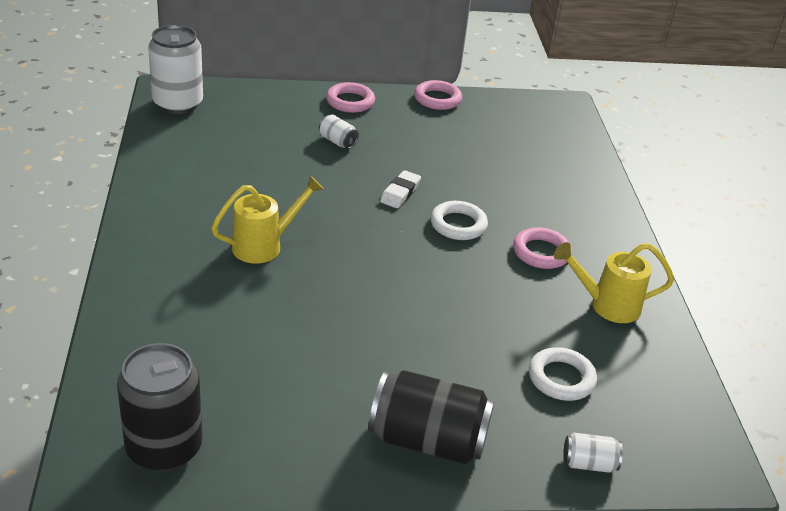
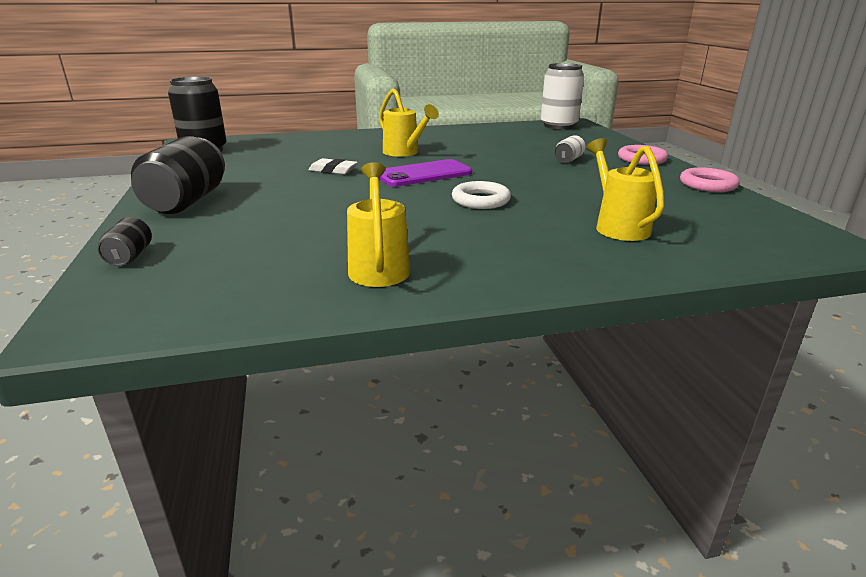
camera: 85 degrees right, 10 degrees down
white eraser [380,170,421,208] -> white eraser moved to [309,158,358,174]
pink ring [513,227,572,269] -> none
white ring [529,347,597,401] -> none
white can [563,433,623,473] -> black can [98,217,152,266]
none -> purple phone [379,159,472,187]
none -> yellow watering can [586,138,665,241]

